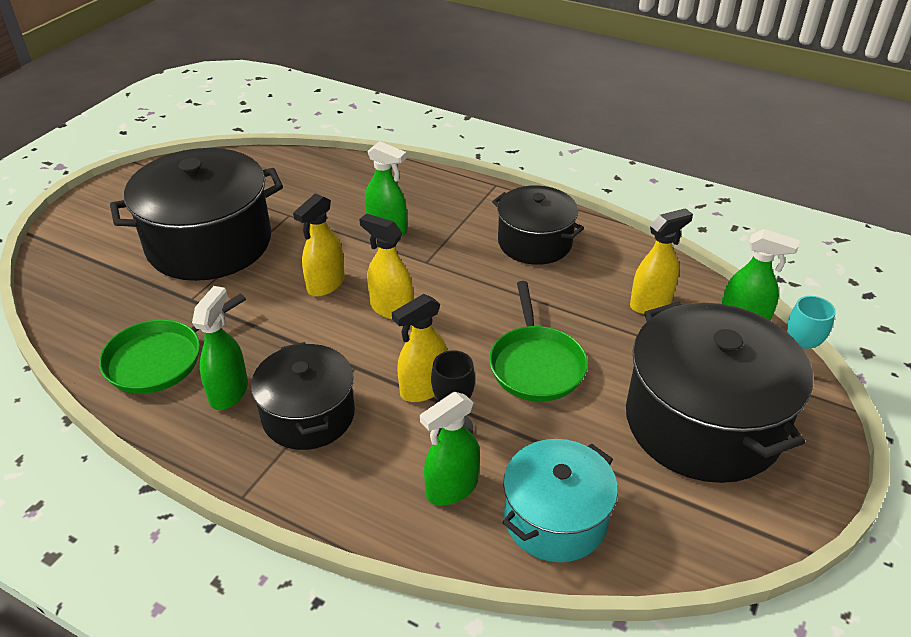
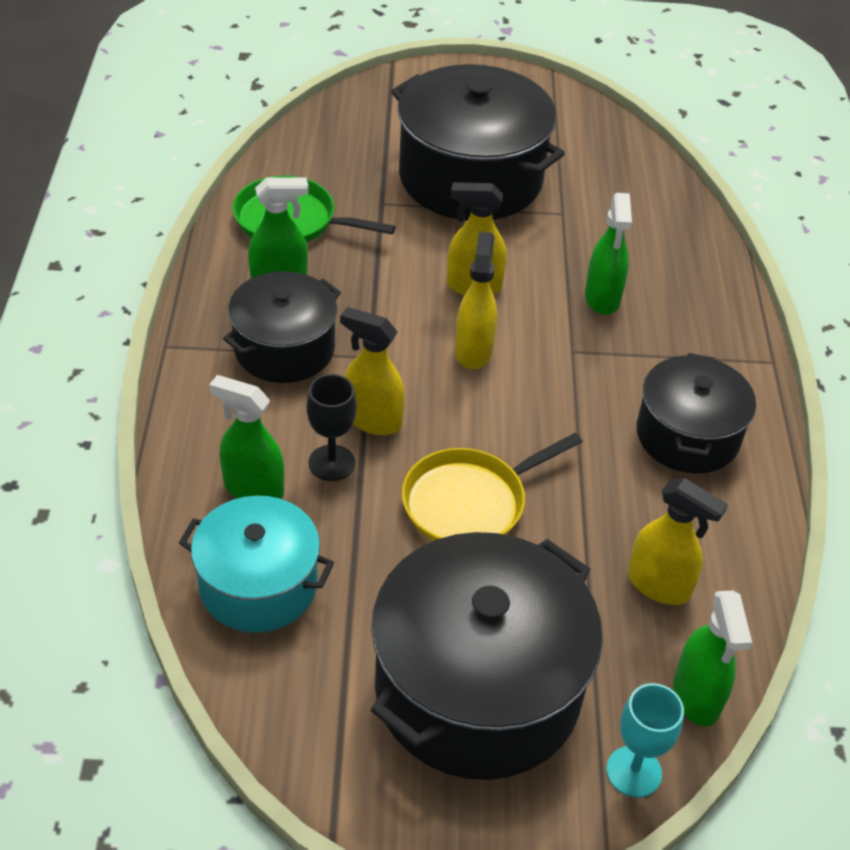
camera: 60 degrees right, 5 degrees up
green pan [489,281,588,401] -> yellow pan [402,433,583,541]

